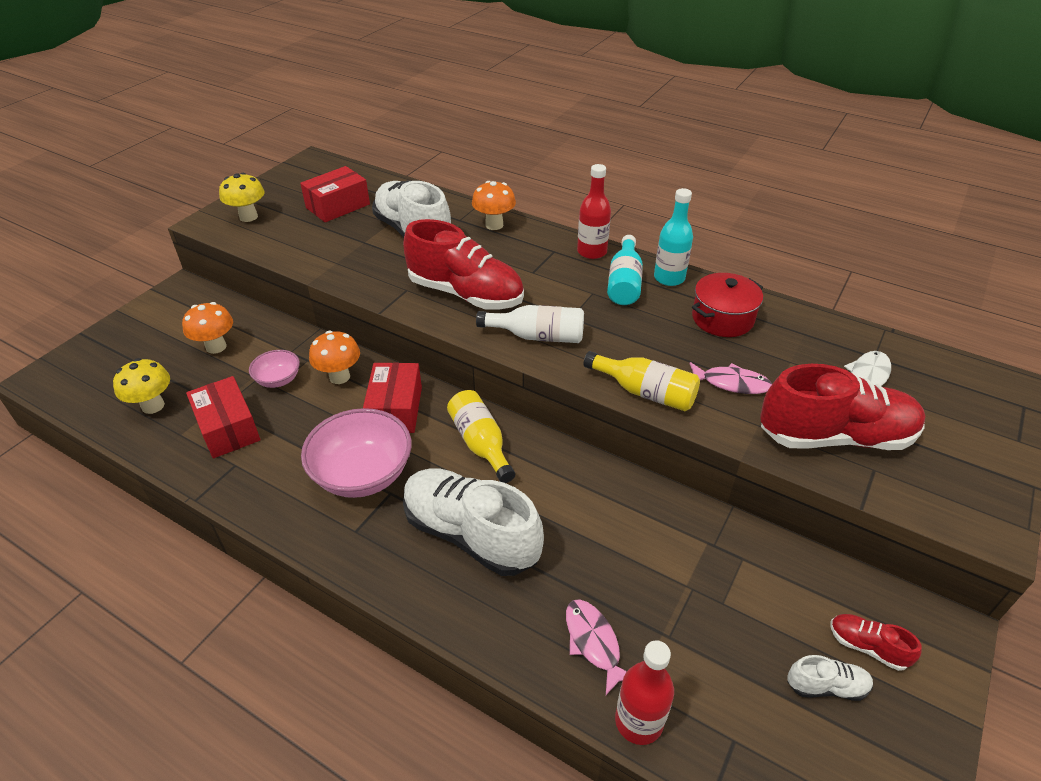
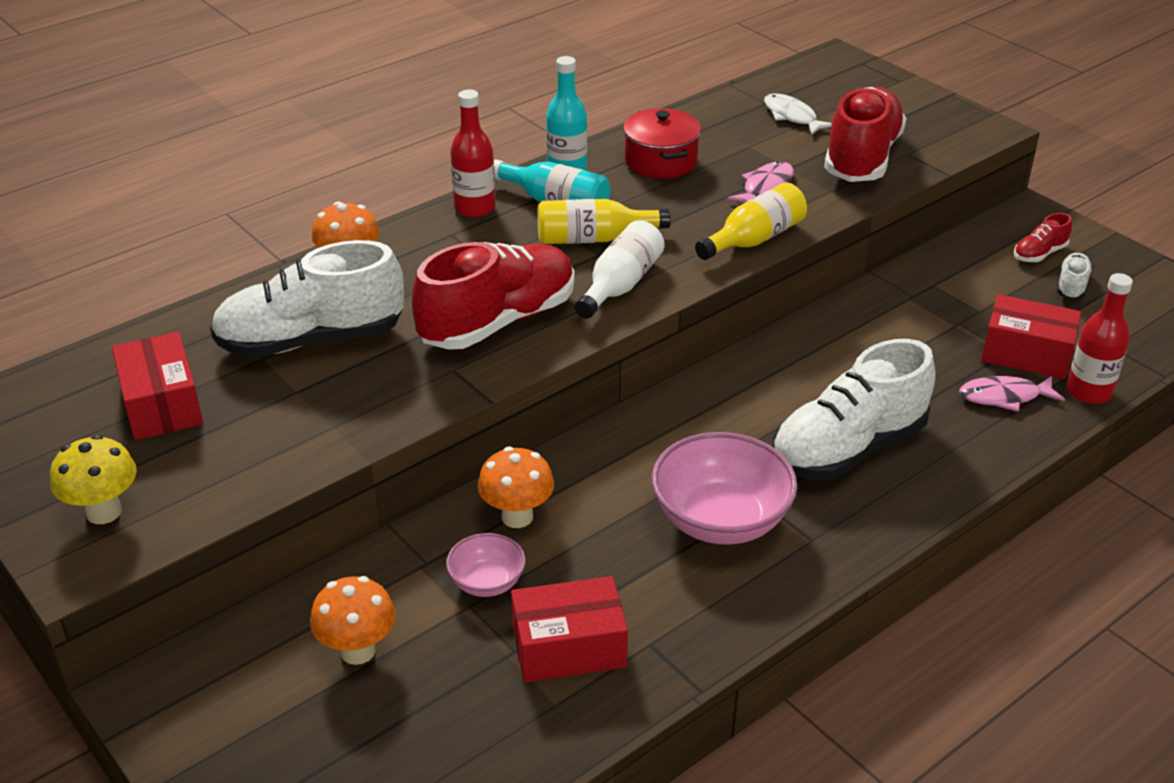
camera: 70 degrees left, 5 degrees down
yellow mushroom [113,358,170,414] -> none
red box [363,363,422,433] -> red box moved to [981,294,1081,379]
yellow bottle [447,390,515,483] -> yellow bottle moved to [537,199,671,244]

